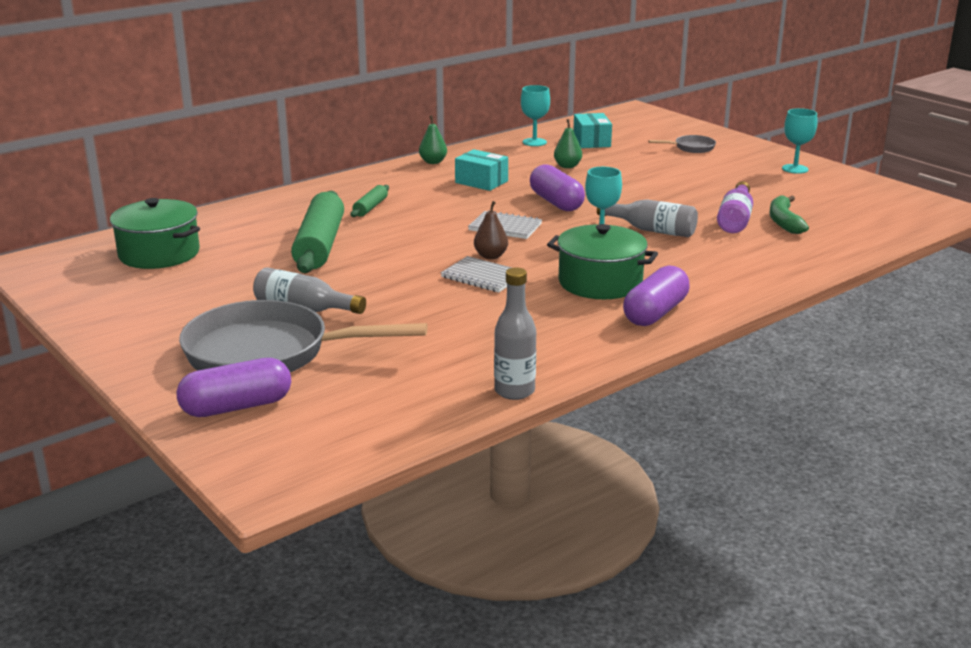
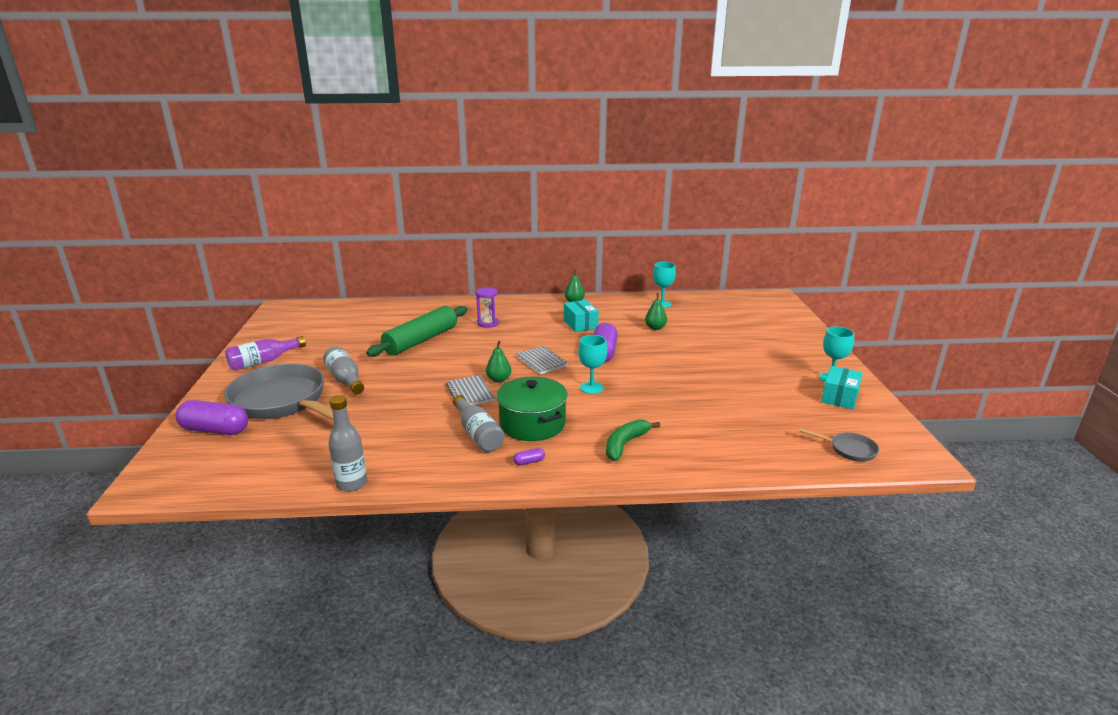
camera: 35 degrees right, 0 degrees up
green pot [110,198,200,269] -> none
green rolling pin [351,185,389,217] -> purple hourglass [476,287,499,328]
brown pear [474,201,508,259] -> green pear [486,341,511,383]
turquoise box [573,113,612,148] -> turquoise box moved to [821,366,863,409]
grey bottle [597,199,698,237] -> grey bottle moved to [453,395,505,452]
purple capsule [623,265,690,326] -> purple capsule [513,448,545,465], size x0.41
grey pan [648,135,716,153] -> grey pan moved to [799,428,879,462]
purple bottle [717,181,753,233] -> purple bottle moved to [225,336,306,371]
green banana [770,195,809,234] -> green banana moved to [606,419,660,461]

